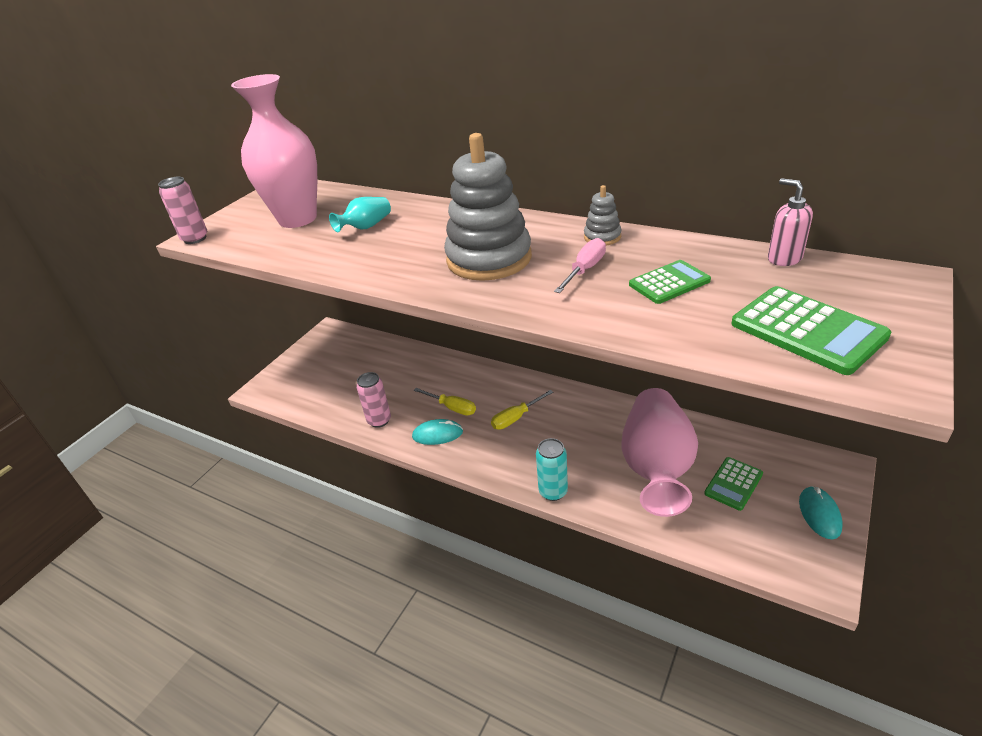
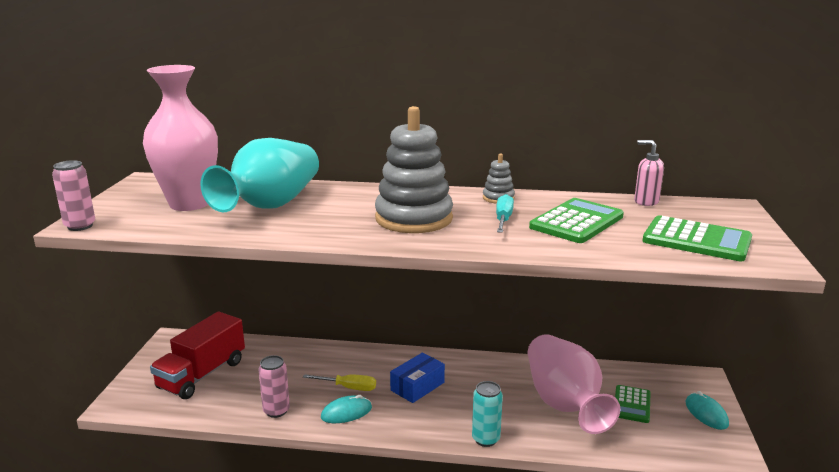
camera: 25 degrees left, 15 degrees down
turquoise vase [329,197,391,232] -> turquoise vase [200,138,319,212], size x2.28
yellow screwdriver [491,390,553,430] -> blue box [390,353,445,403]
pink screwdriver [554,238,606,293] -> turquoise screwdriver [496,194,514,233]
green calculator [629,260,711,304] -> green calculator [529,198,624,243], size x1.58
none -> red truck [150,312,245,399]

